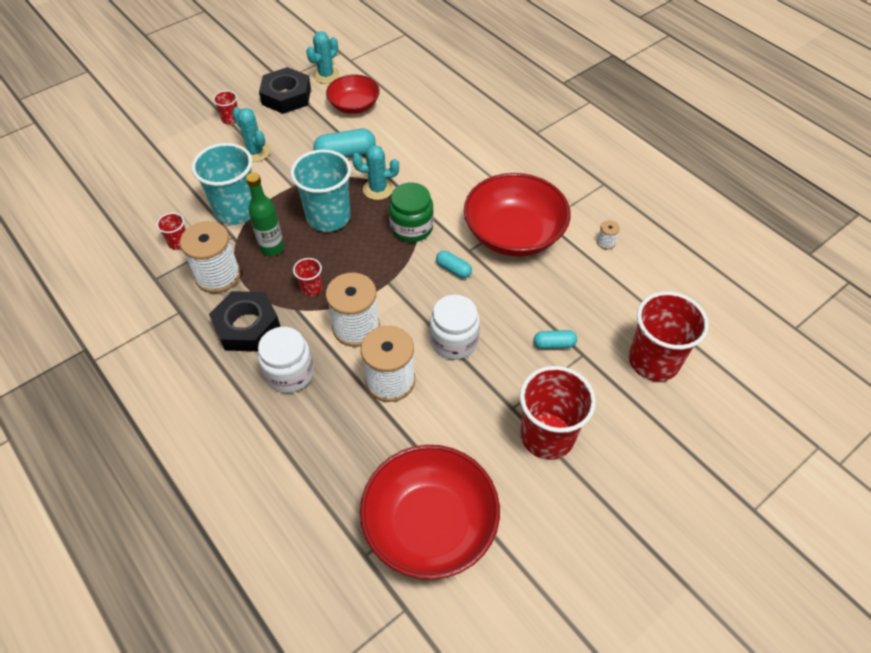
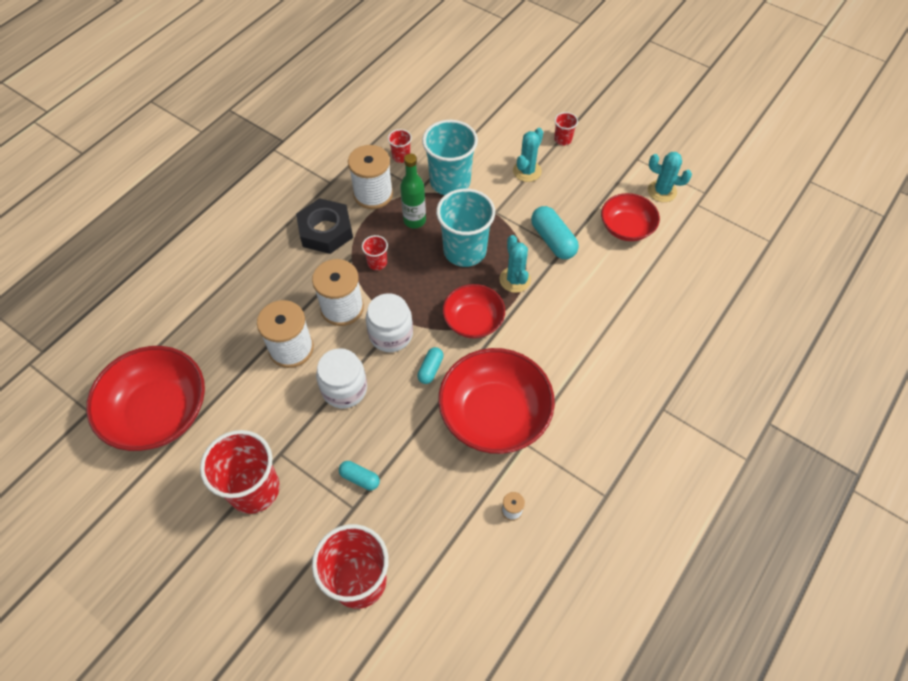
camera: 75 degrees right, 5 degrees up
white jar [258,327,314,393] -> white jar moved to [366,293,413,352]
black nut [259,67,311,114] -> none
green jar [389,183,434,242] -> red bowl [443,284,505,338]
turquoise capsule [534,330,577,349] -> turquoise capsule turned 45 degrees counterclockwise [339,461,380,490]

